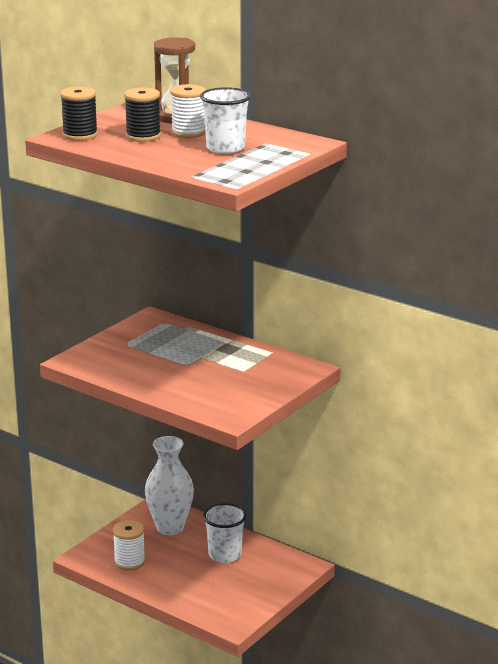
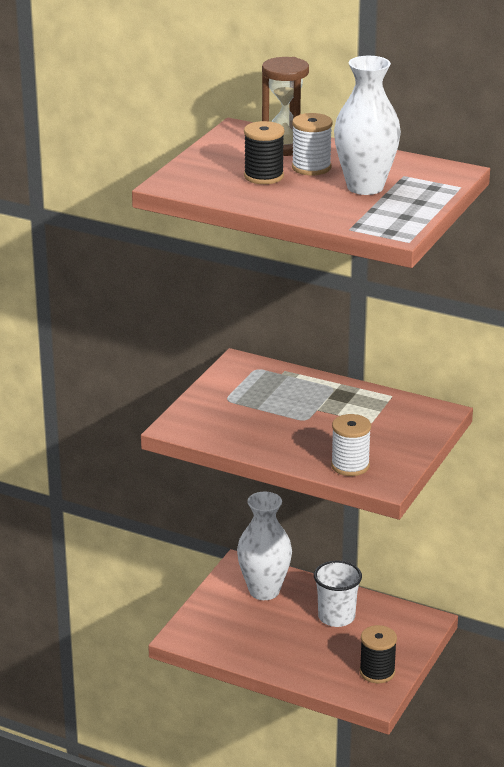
camera: 10 degrees left, 5 degrees up
black spool [60,87,98,141] -> black spool moved to [359,625,397,683]
white spool [113,520,145,571] -> white spool moved to [331,414,371,476]
white cup [200,87,251,154] -> white vase [334,56,401,195]

